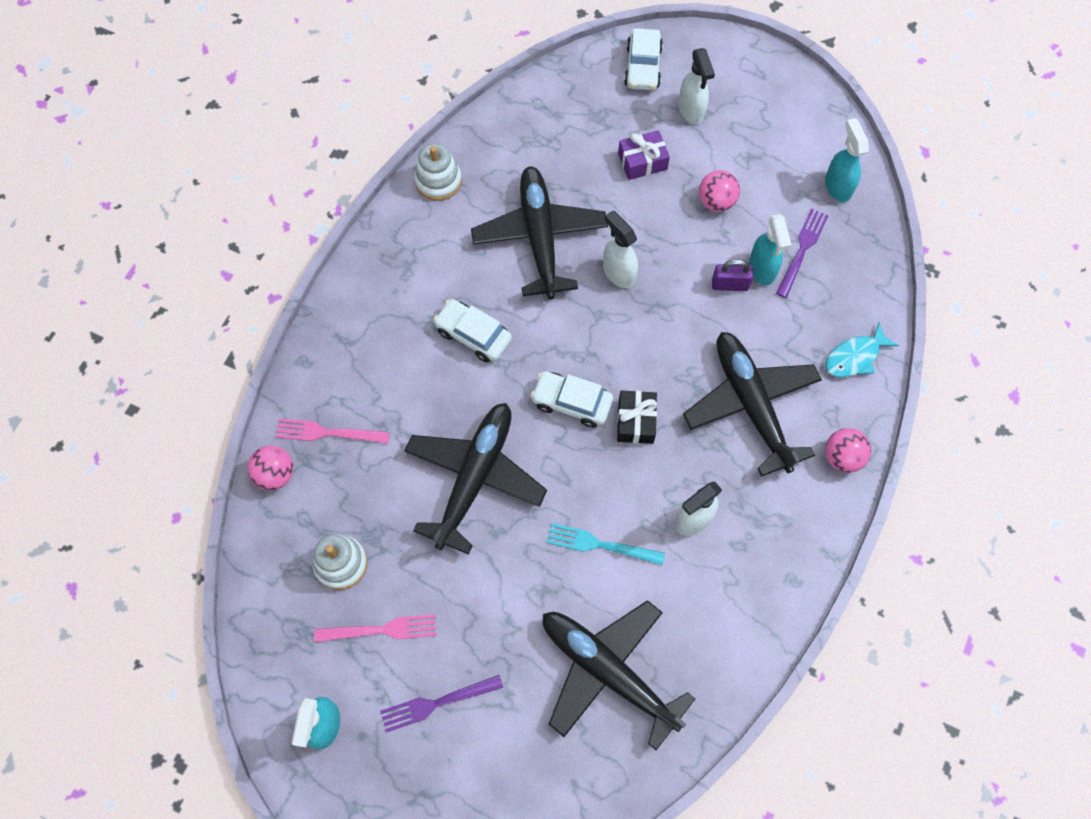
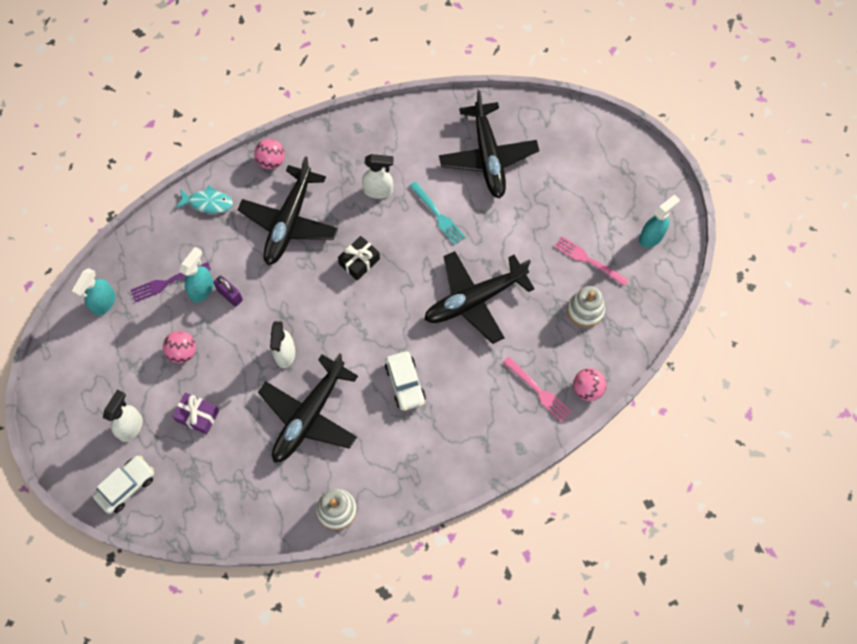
camera: 140 degrees left, 0 degrees up
purple fork [380,675,503,733] -> none
white car [531,371,613,428] -> none

